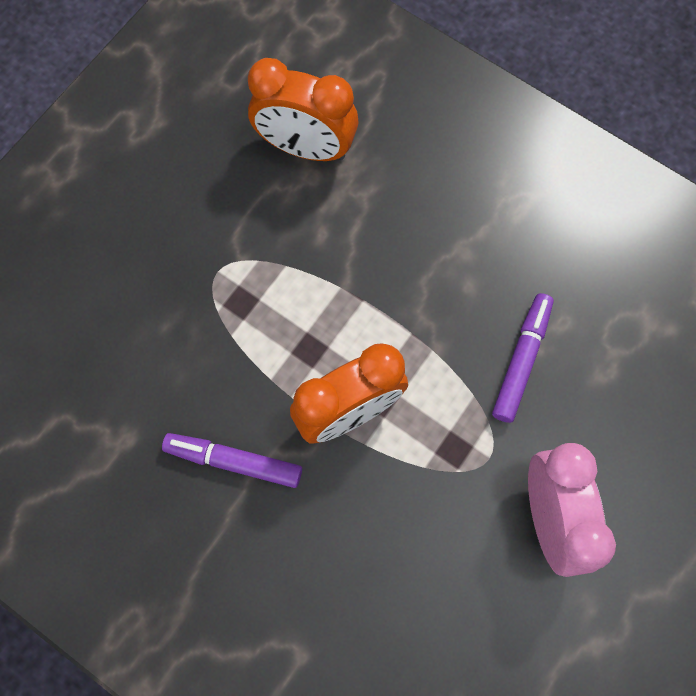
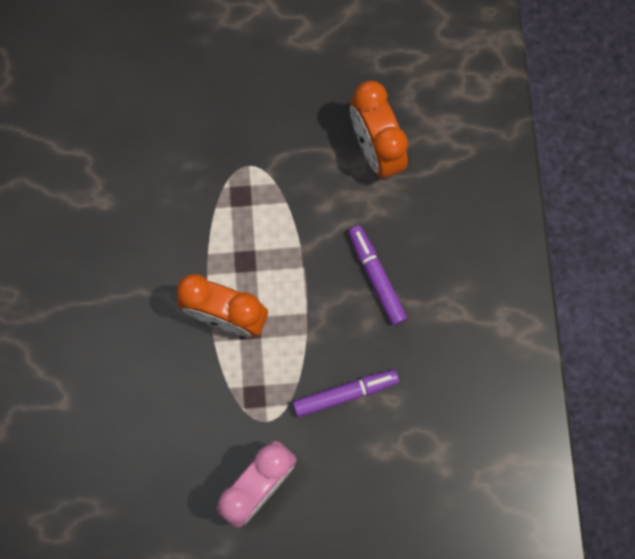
camera: 50 degrees right, 5 degrees up
purple marker [162,433,302,488] -> purple marker moved to [348,225,407,325]

